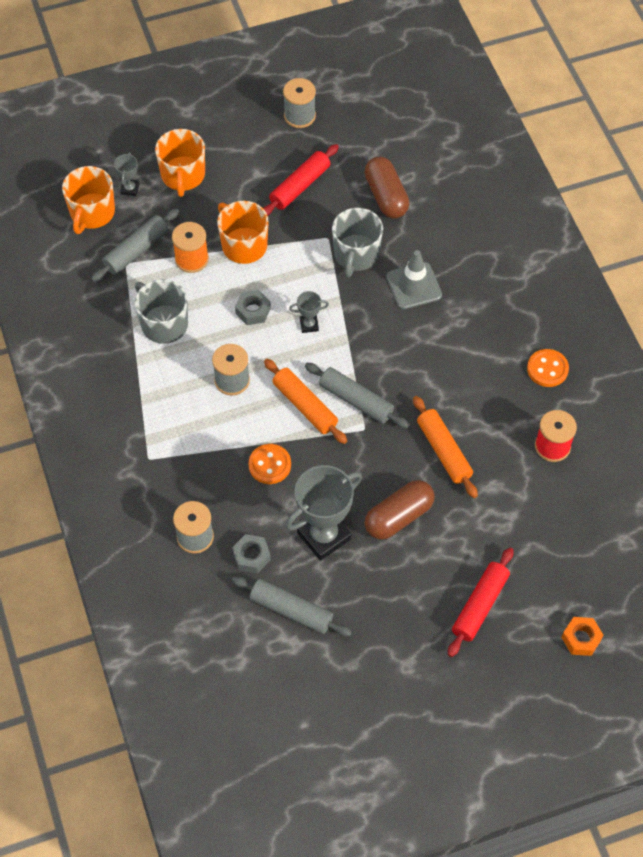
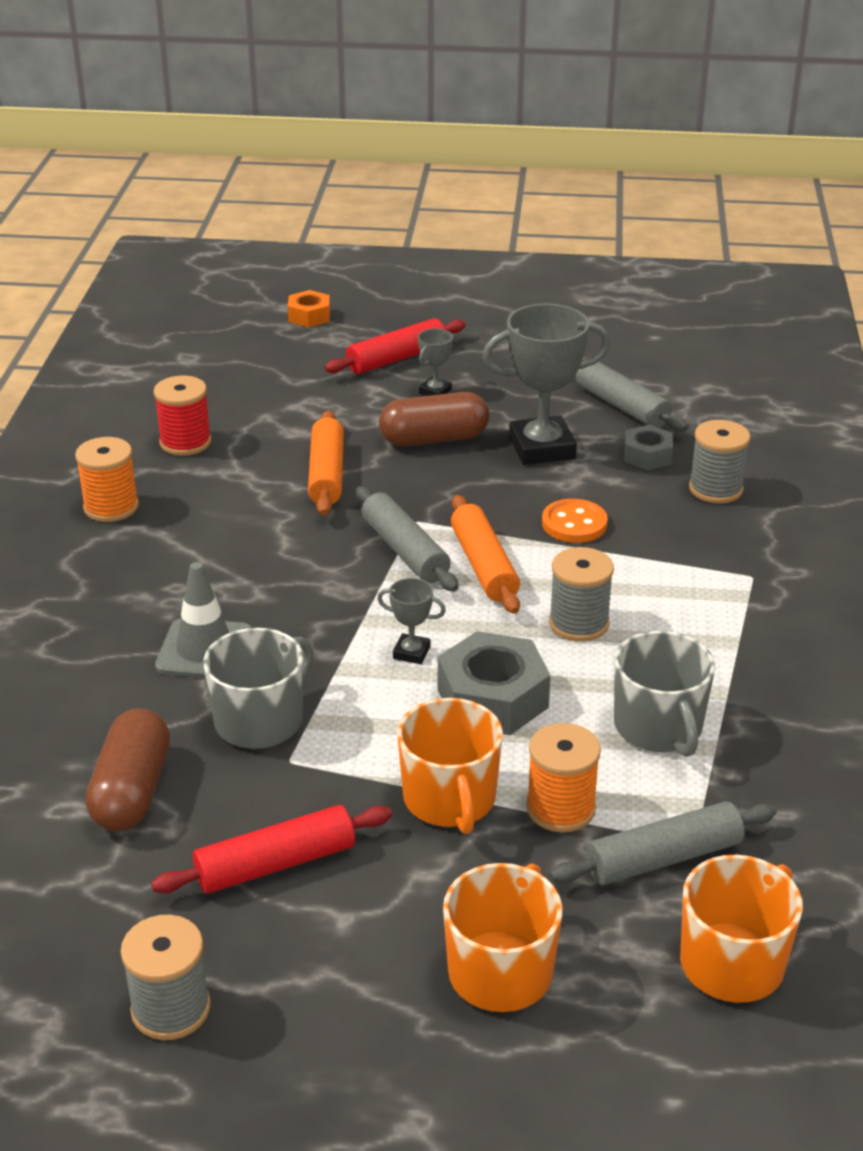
camera: 155 degrees left, 25 degrees down
grey trophy [114,153,139,196] -> grey trophy moved to [418,329,453,396]
grey nut [235,290,271,325] -> grey nut [438,631,551,735], size x1.72
orange button [527,349,569,387] -> orange spool [75,437,139,522]

